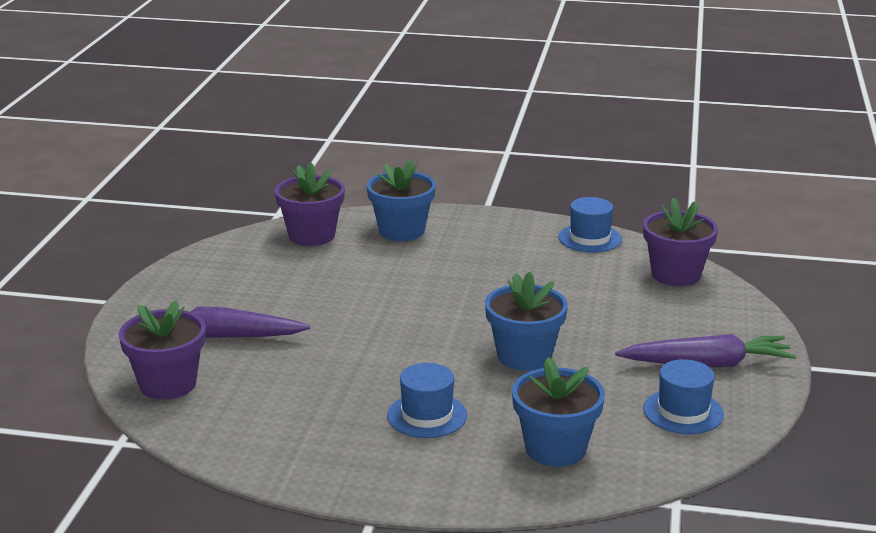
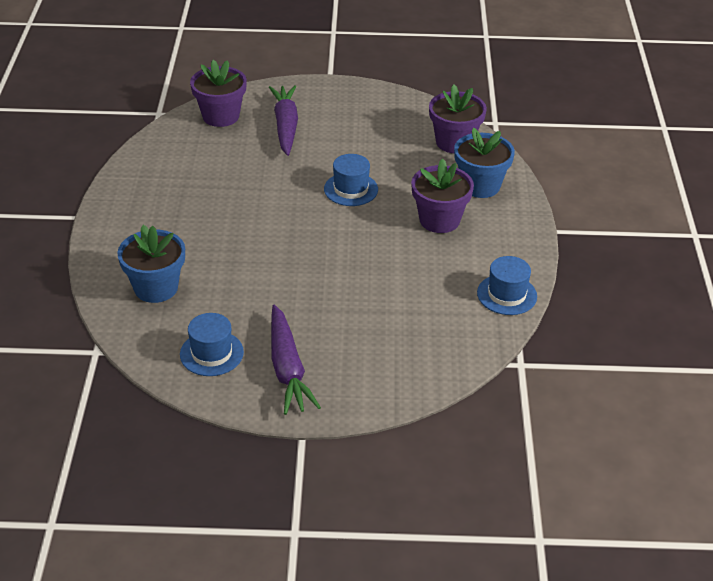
camera: 80 degrees right, 15 degrees up
blue hat [387,363,467,438] -> blue hat moved to [324,154,378,206]
blue flower pot [485,271,568,371] -> none
purple flower pot [643,197,718,286] -> purple flower pot moved to [411,158,474,233]

